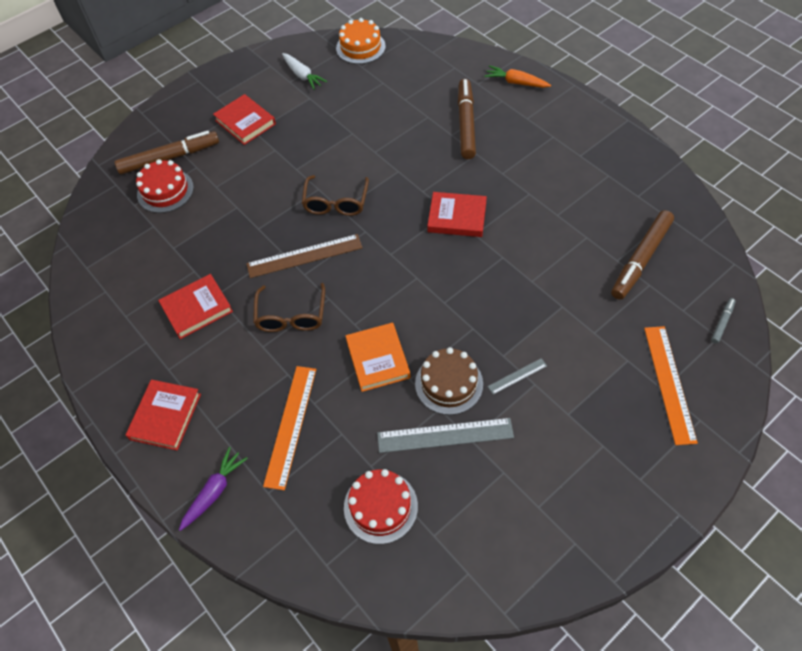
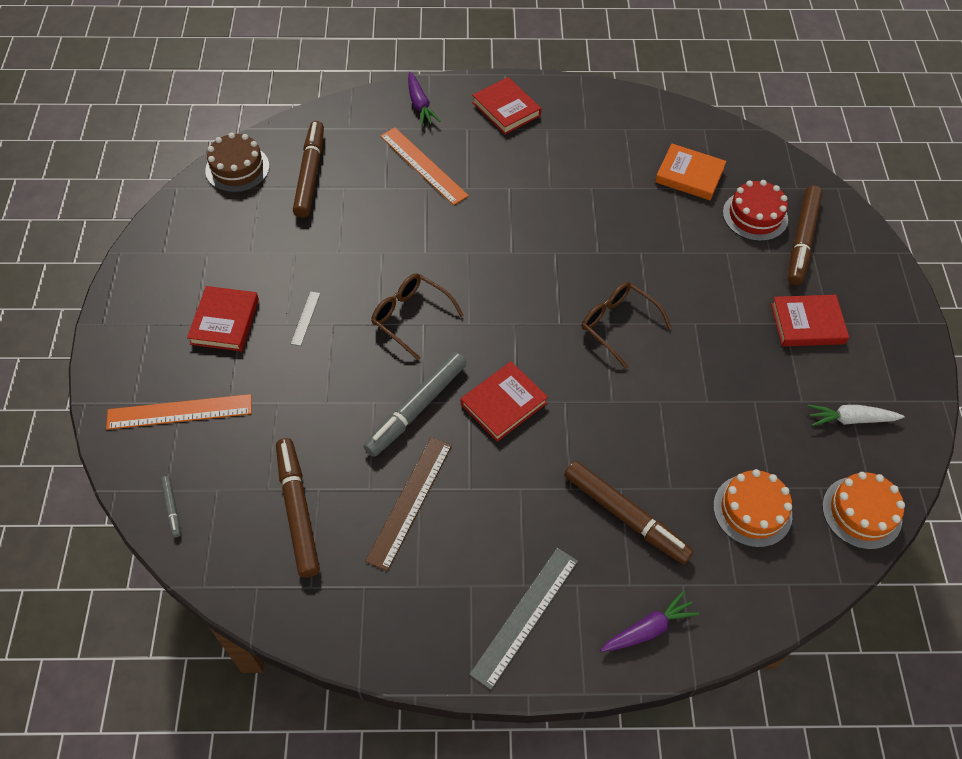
camera: 125 degrees right, 0 degrees up
red book [158,274,233,339] -> red book moved to [187,286,259,351]
brown ruler [246,234,363,278] -> brown ruler moved to [365,437,452,571]
brown glasses [253,283,325,332] -> brown glasses moved to [371,273,464,360]
red cake [344,469,418,544] -> brown marker [293,121,324,218]
orange book [346,323,411,392] -> orange book moved to [655,144,726,200]
grey ruler [377,418,514,453] -> grey ruler moved to [469,548,578,690]
brown cake [415,347,483,415] -> brown cake moved to [205,132,270,192]
orange carrot [484,65,551,88] -> purple carrot [600,591,699,652]
orange ruler [644,326,698,445] -> orange ruler turned 45 degrees counterclockwise [106,394,252,430]
none -> grey marker [364,352,466,457]
none -> orange cake [713,469,792,548]

